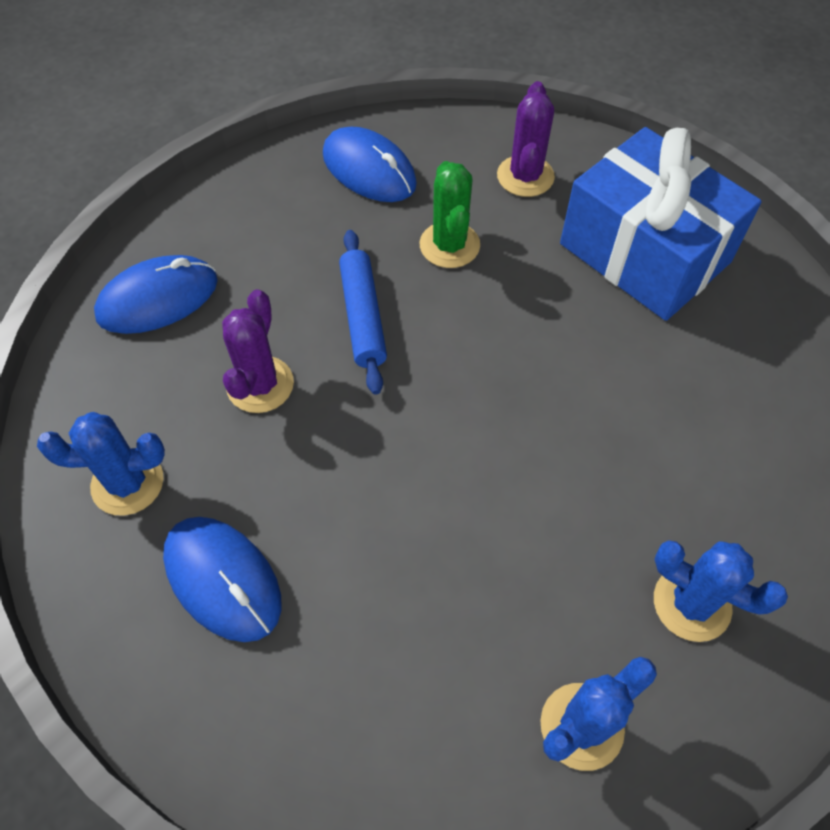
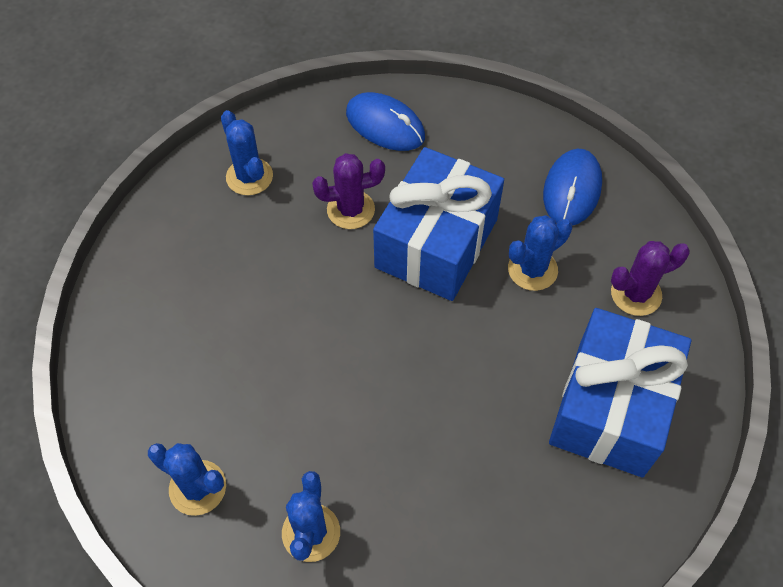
camera: 65 degrees right, 0 degrees up
blue mouse [163,517,282,642] -> none
blue rolling pin [339,230,387,395] -> blue gift [373,147,504,301]
green cactus [420,161,480,268] -> blue cactus [508,215,572,291]

